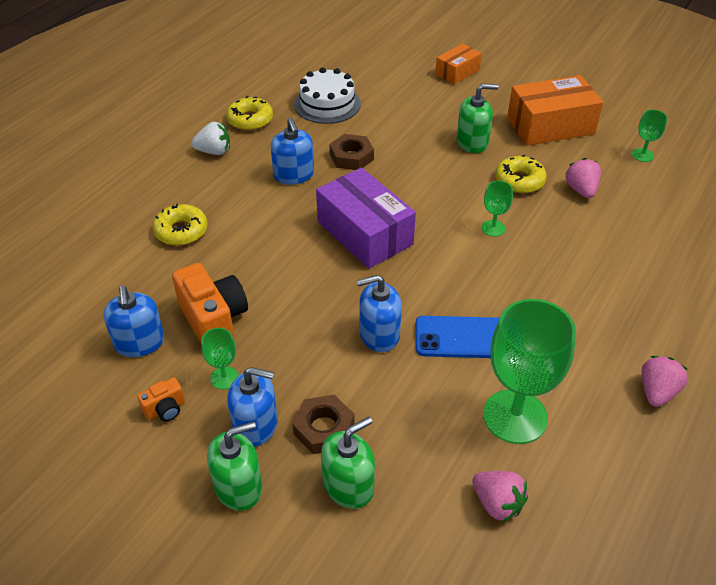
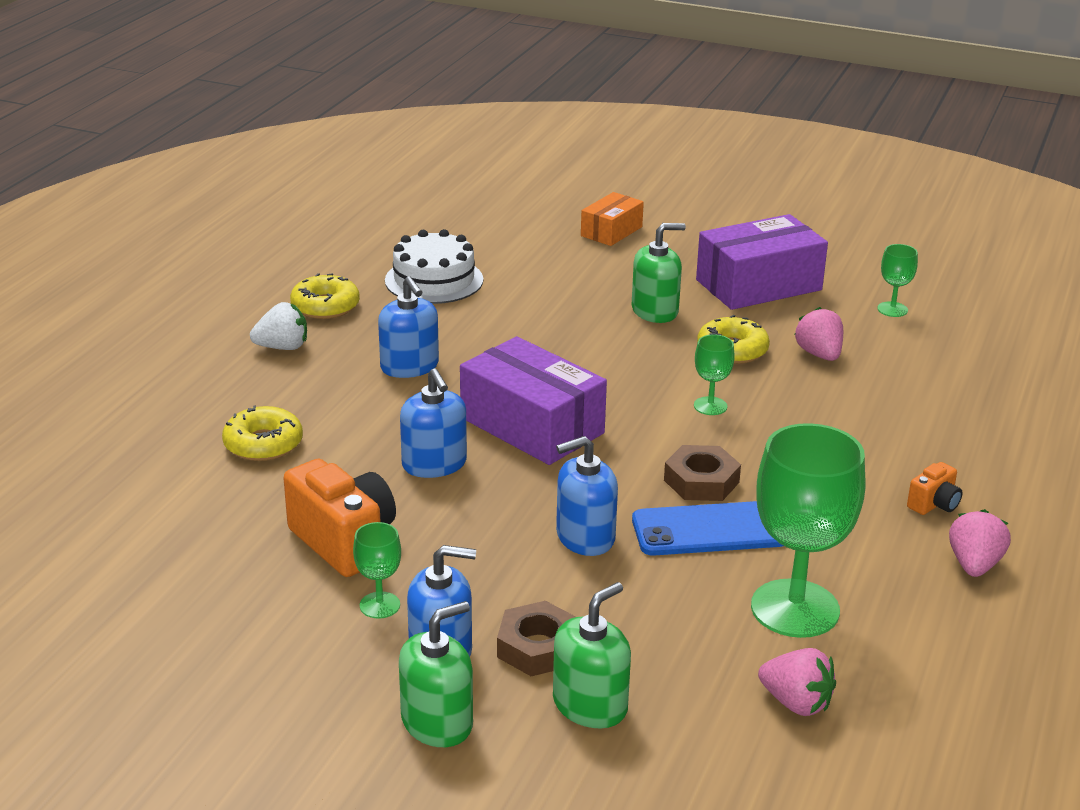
camera: 10 degrees left, 15 degrees down
blue soap dispenser [103,286,164,357] -> blue soap dispenser moved to [400,368,467,478]
orange camera [137,377,185,421] -> orange camera moved to [907,462,962,515]
brown nut [330,134,374,170] -> brown nut moved to [664,445,741,501]
orange box [507,75,603,146] -> purple box [696,214,828,310]

